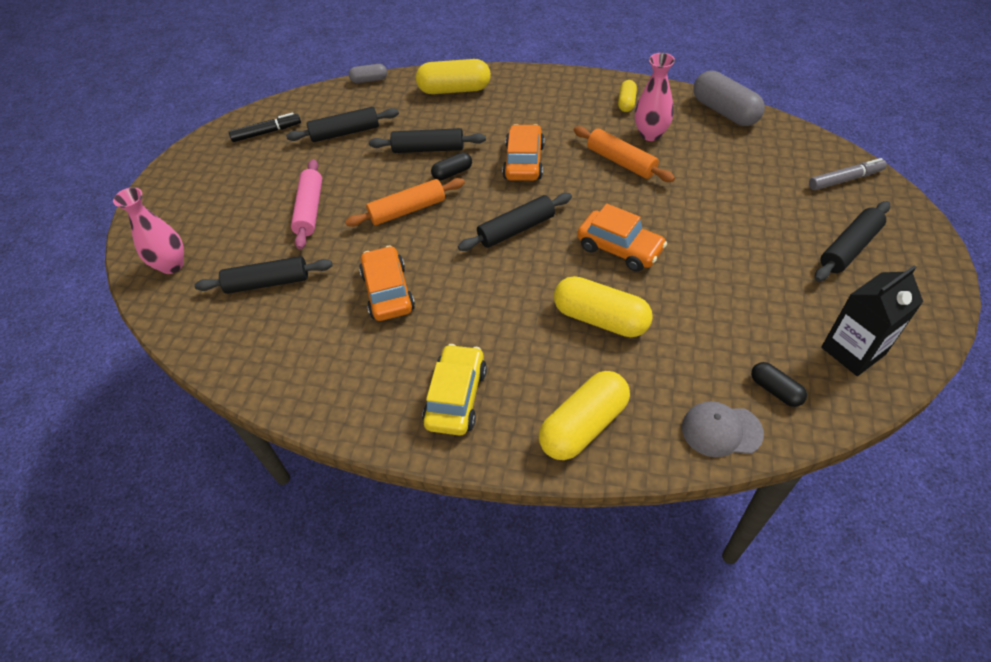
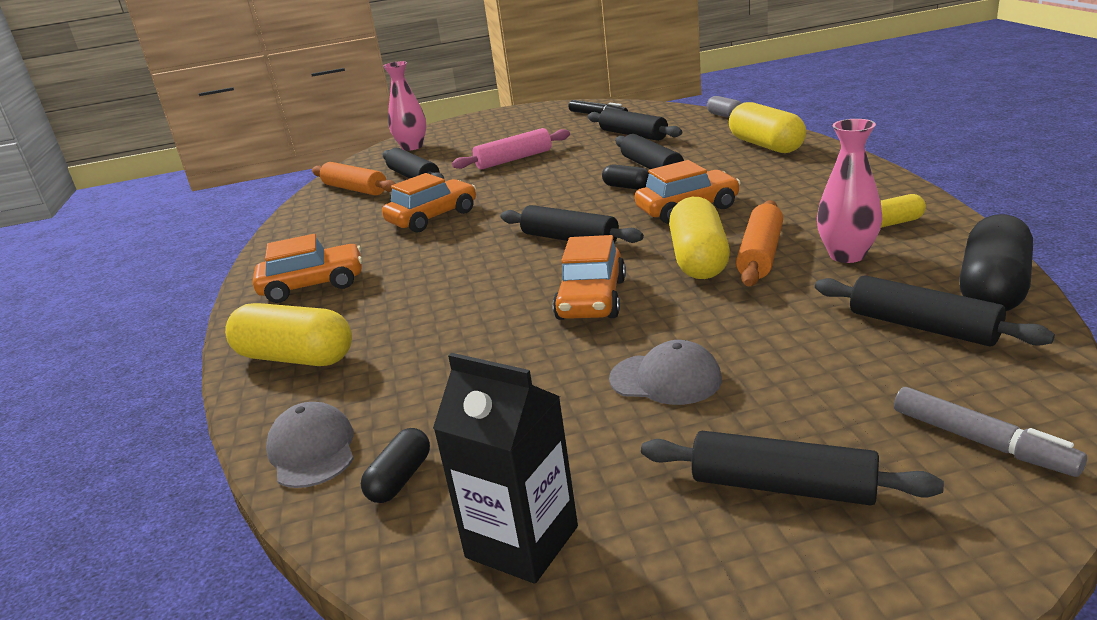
camera: 65 degrees right, 25 degrees down
orange rolling pin [345,178,465,227] -> orange rolling pin moved to [312,162,395,195]
yellow car [422,344,487,436] -> orange car [253,234,363,303]
yellow capsule [554,276,653,337] -> yellow capsule moved to [669,197,730,279]
grey capsule [693,71,765,126] -> black capsule [959,214,1033,311]
none -> grey cap [609,340,722,405]
none -> black rolling pin [815,275,1055,347]

